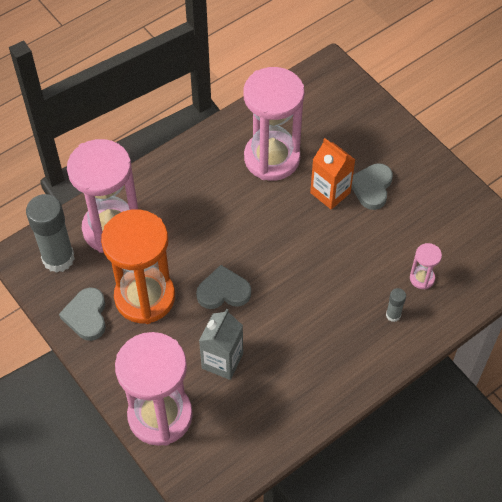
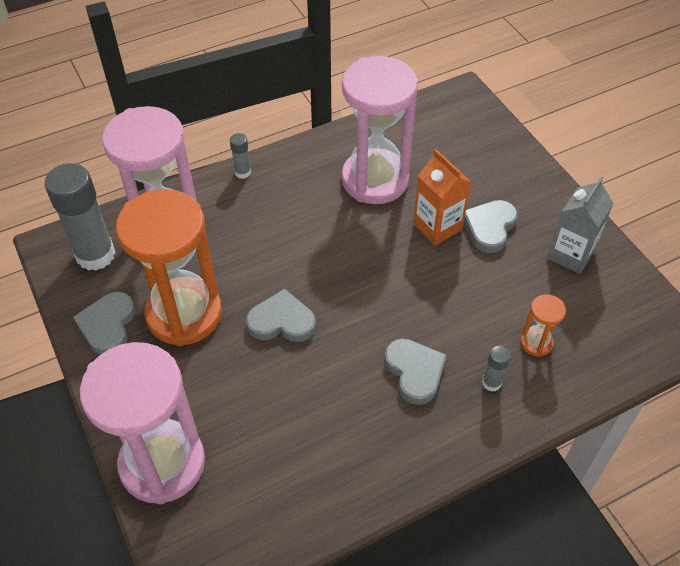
camera: 10 degrees right, 5 degrees down
grey carton [199,308,243,380] -> grey carton moved to [547,177,614,274]
pink hourglass [410,243,442,290] -> orange hourglass [520,294,566,357]
none -> grey glue stick [230,133,251,179]
none -> grey heart [384,339,447,405]

